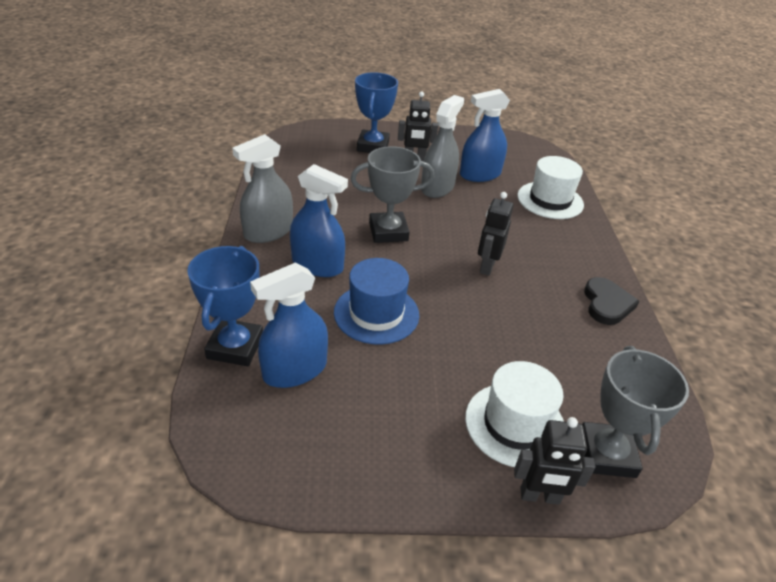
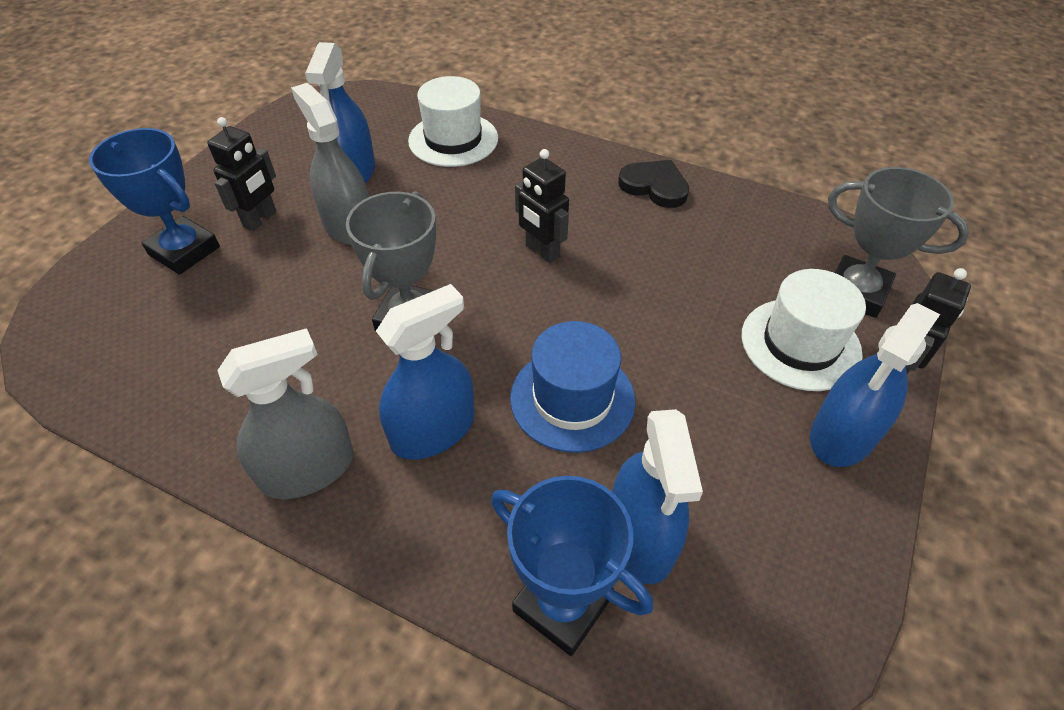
camera: 60 degrees left, 10 degrees up
grey spray bottle [232,134,293,243] -> grey spray bottle turned 105 degrees counterclockwise [217,328,354,499]
none -> blue spray bottle [810,303,940,467]

